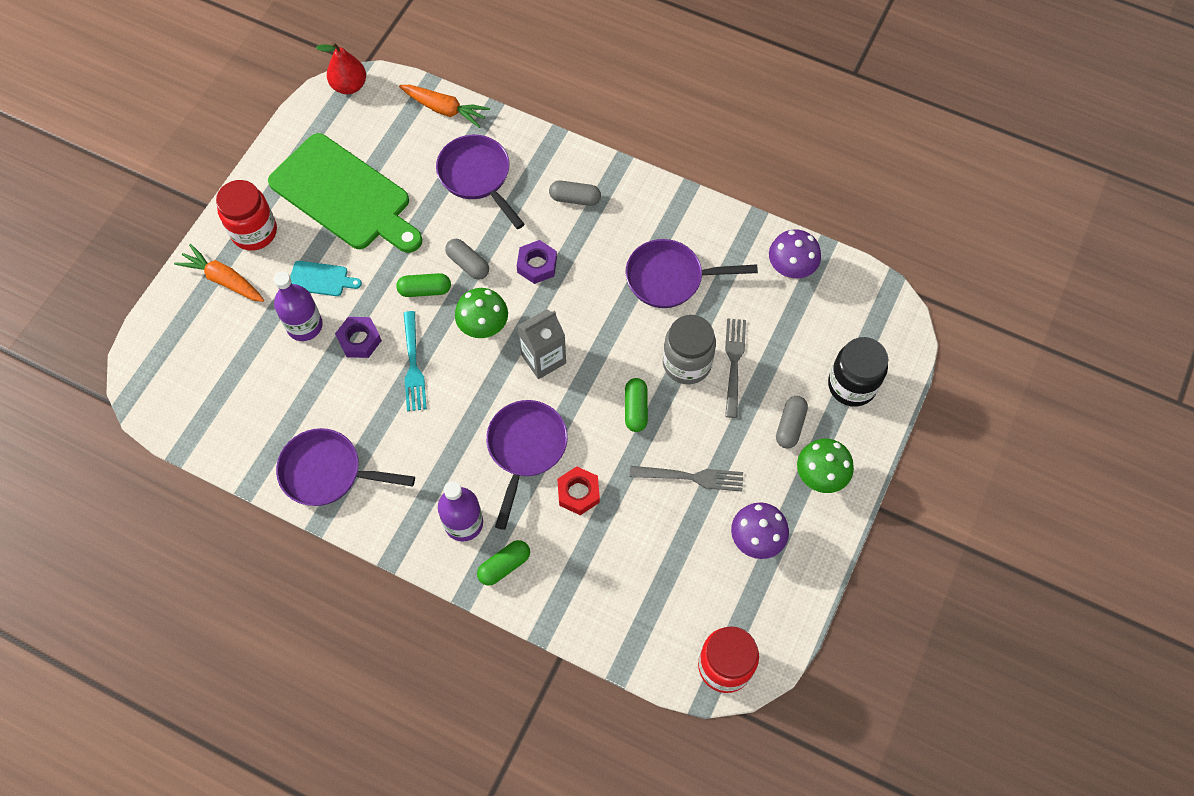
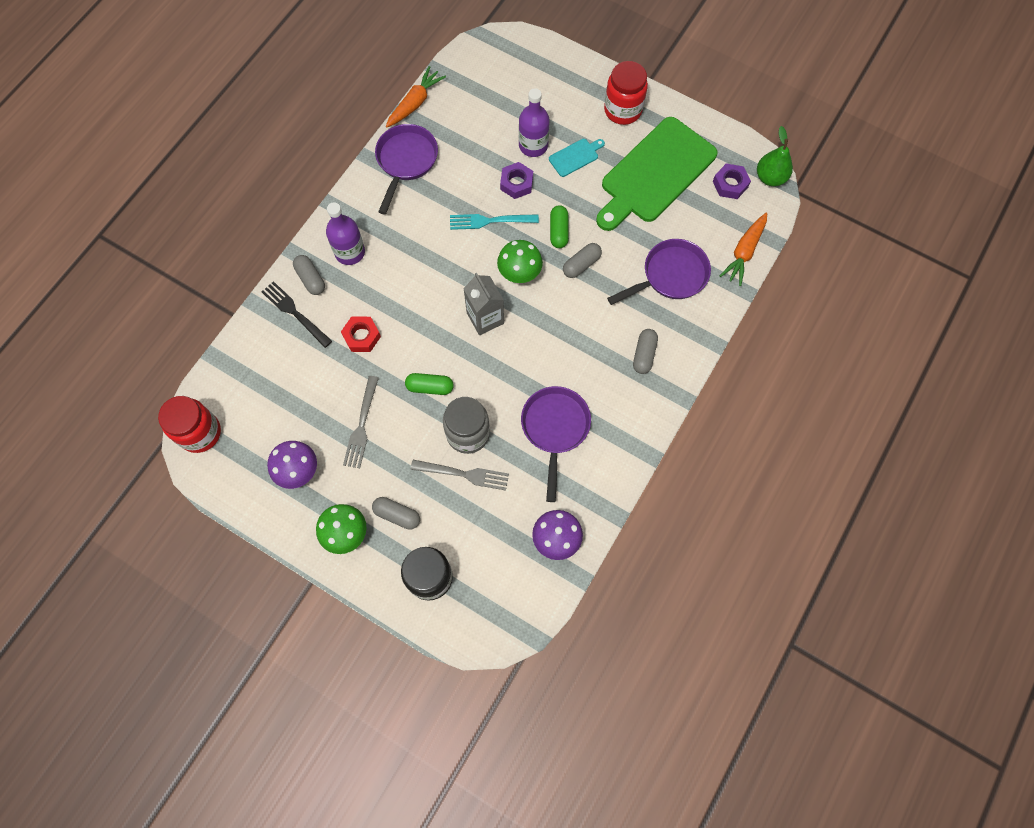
camera: 95 degrees right, 5 degrees up
orange carrot [174,244,264,302] -> orange carrot moved to [386,66,446,128]
turquoise cutting board [290,261,362,296] -> turquoise cutting board turned 135 degrees counterclockwise [549,139,605,177]
red pear [316,42,366,94] -> green pear [757,126,793,186]
green capsule [477,540,530,586] -> grey capsule [293,255,325,295]
purple pan [486,400,568,530] -> none
purple nut [517,240,557,284] -> purple nut moved to [713,163,751,199]
none -> black fork [262,281,332,348]

